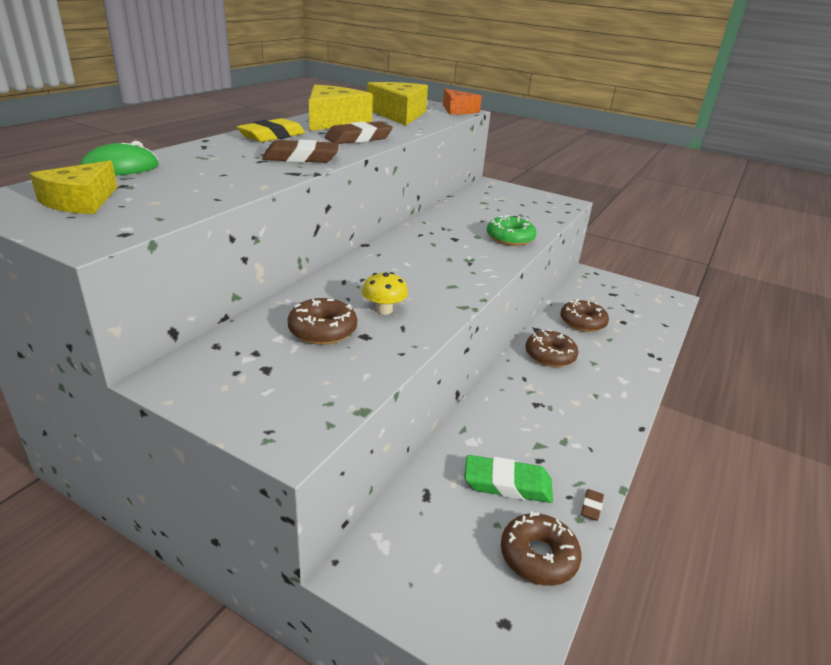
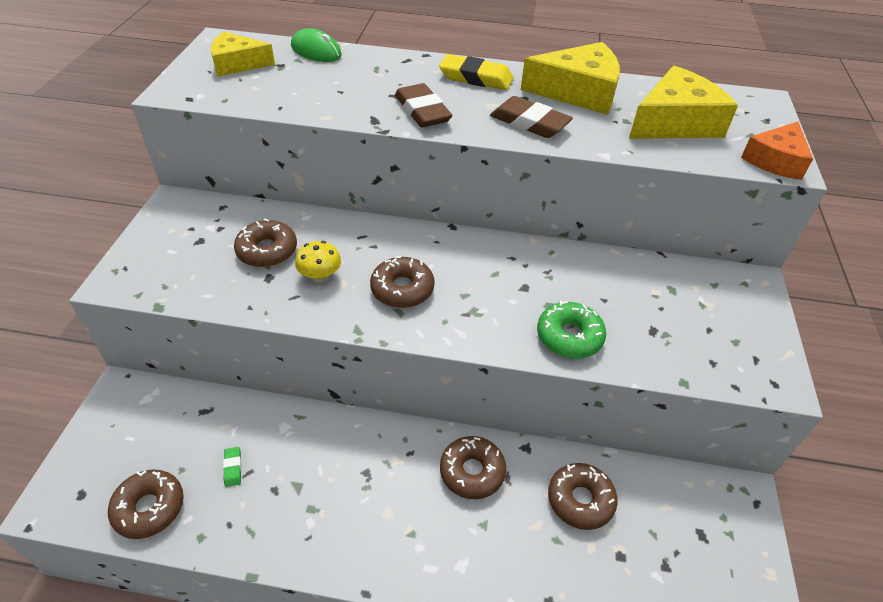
camera: 70 degrees right, 15 degrees up
green eraser [464,455,553,503] -> green eraser [223,447,241,487], size x0.46
brown eraser [581,489,604,521] -> none
none -> brown donut [370,256,435,308]

